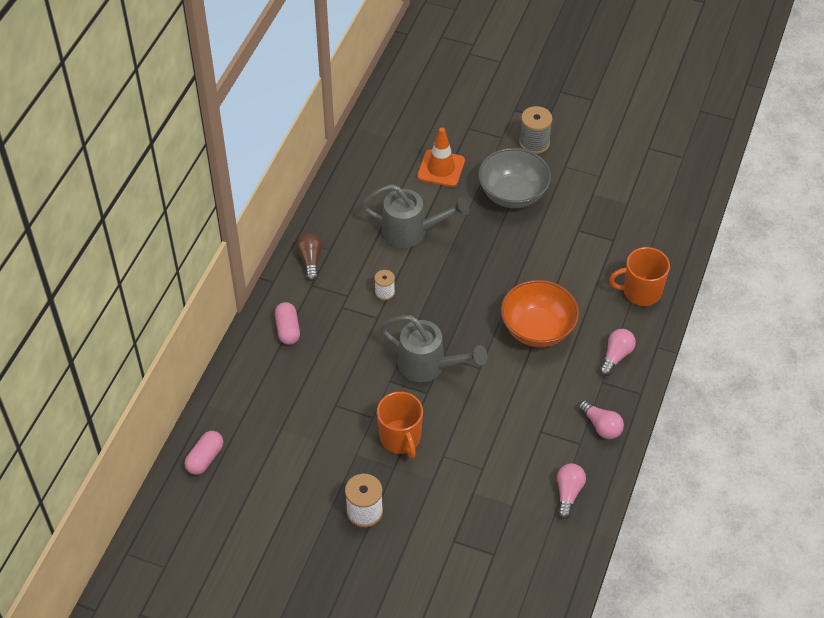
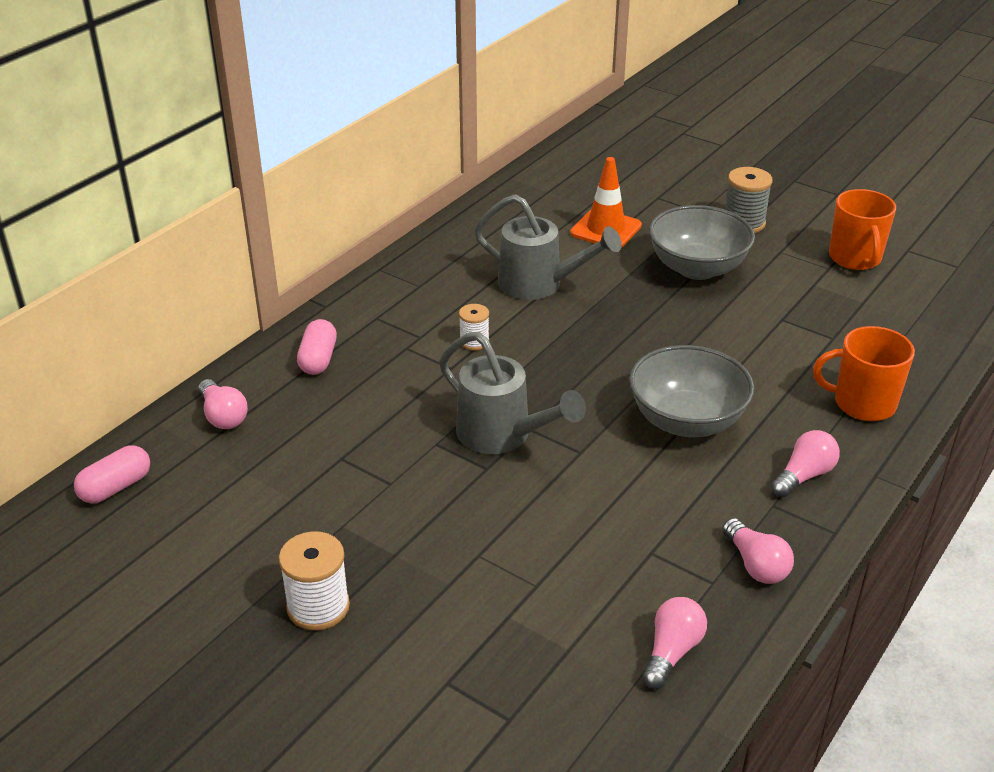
camera: 15 degrees right, 15 degrees down
brown light bulb [296,233,322,281] -> none
orange mug [377,392,423,458] -> orange mug moved to [829,189,896,270]
orange bowl [501,280,579,347] -> grey bowl [629,345,754,437]
none -> pink light bulb [198,379,248,429]

